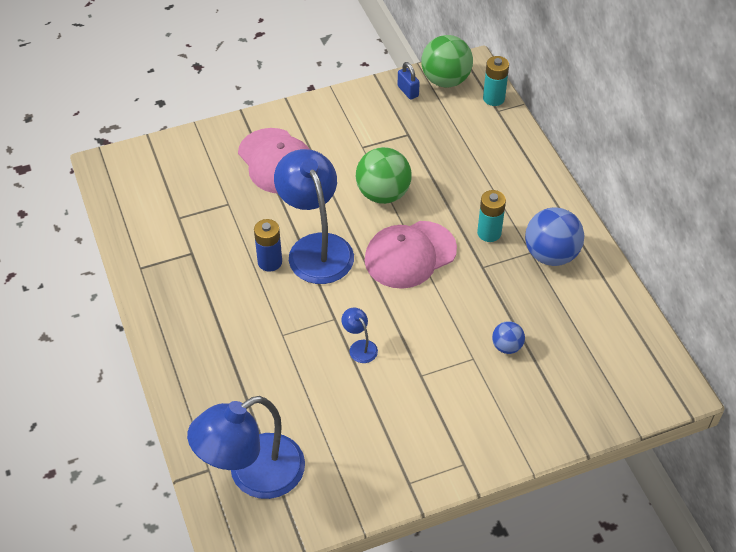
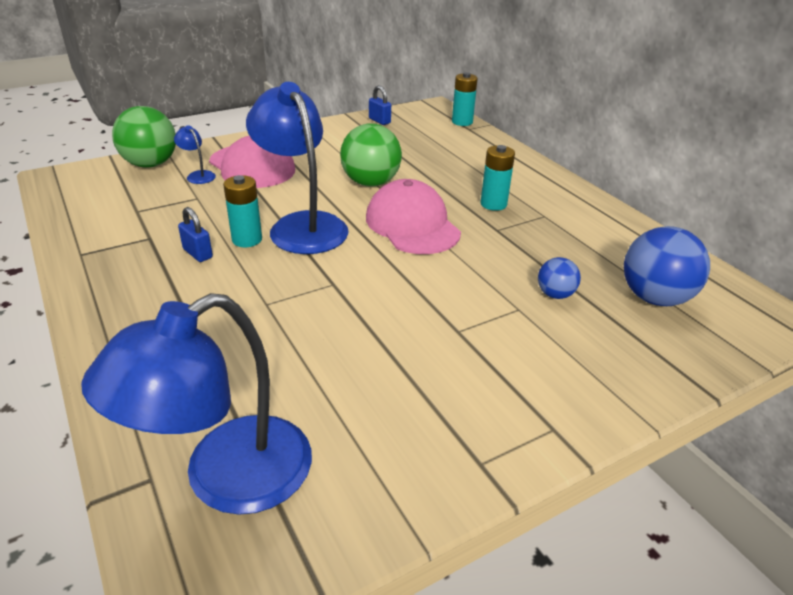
camera: 10 degrees left, 15 degrees down
blue battery [254,219,282,272] -> turquoise battery [223,175,262,247]
blue lamp [341,307,378,363] -> blue lamp moved to [174,125,216,184]
pink cap [365,221,457,289] -> pink cap turned 105 degrees clockwise [366,179,461,254]
green ball [421,35,473,88] -> green ball moved to [112,106,176,168]
blue ball [525,208,584,266] -> blue ball moved to [624,226,710,306]
none -> blue padlock [178,207,213,262]

